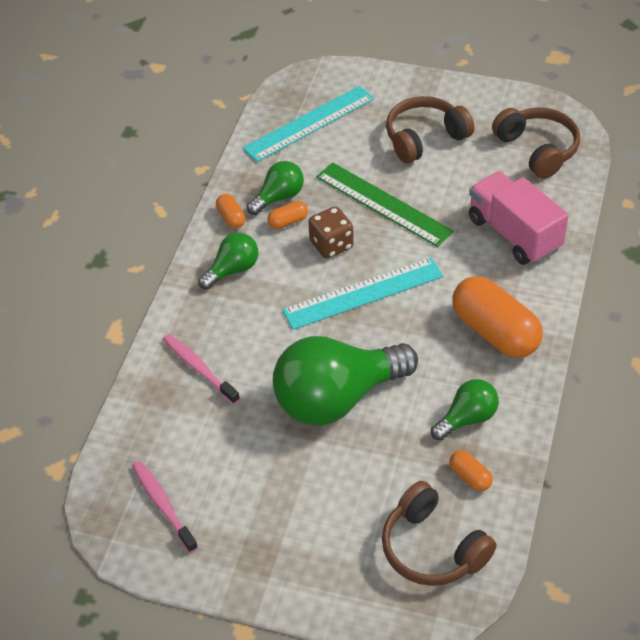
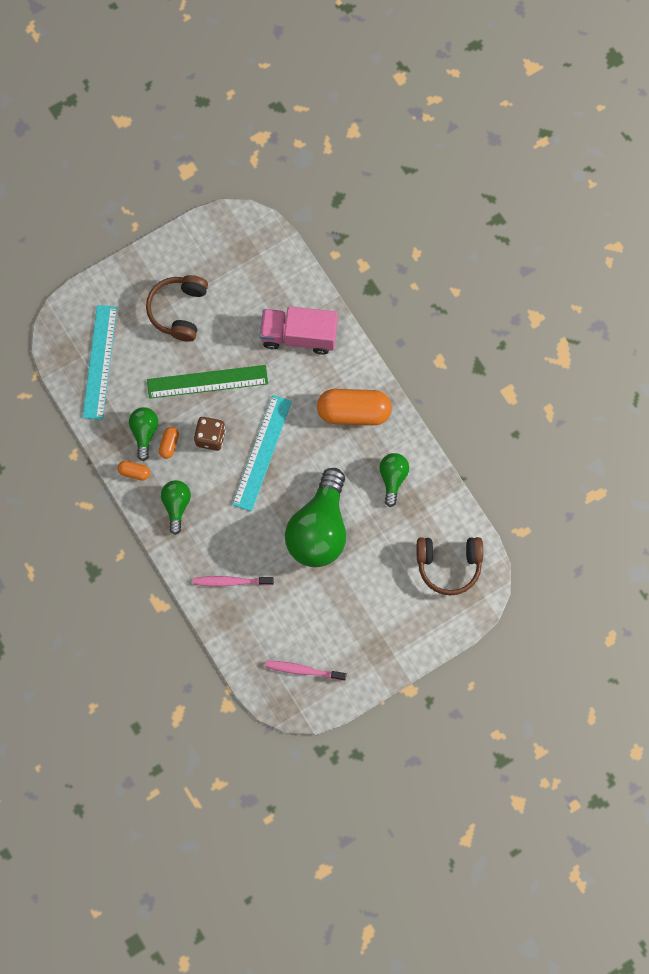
camera: 50 degrees left, 25 degrees up
orange capsule [450,450,493,491] -> none
brown headphones [492,107,580,179] -> none

